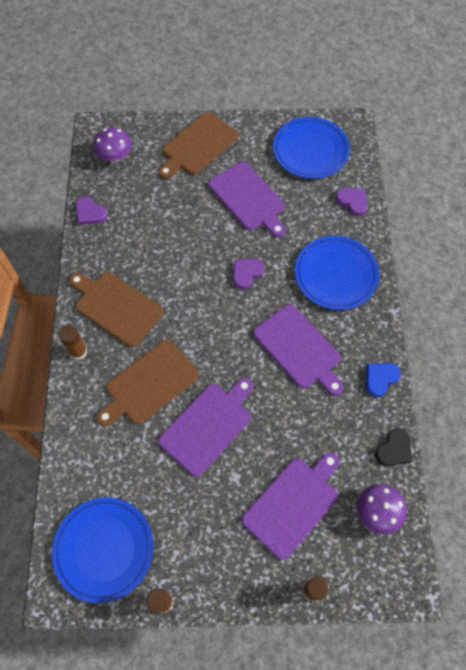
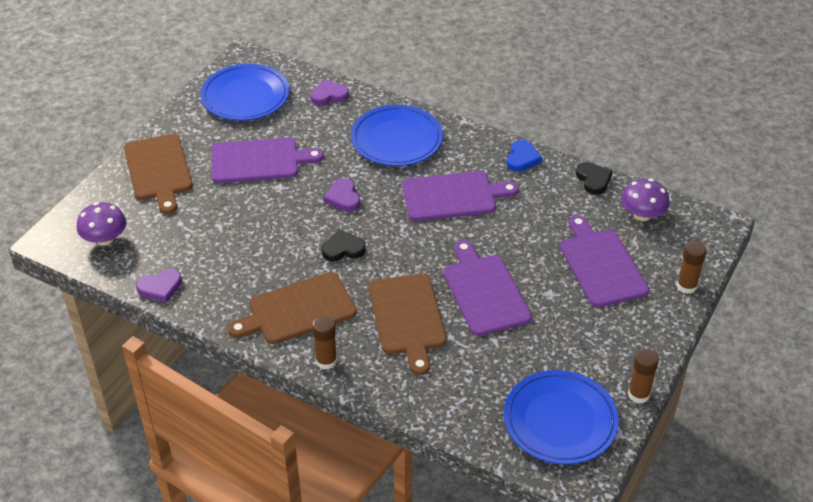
camera: 60 degrees left, 20 degrees down
blue heart [366,363,401,397] -> blue heart turned 150 degrees counterclockwise [507,140,542,172]
none -> black heart [322,230,366,261]

